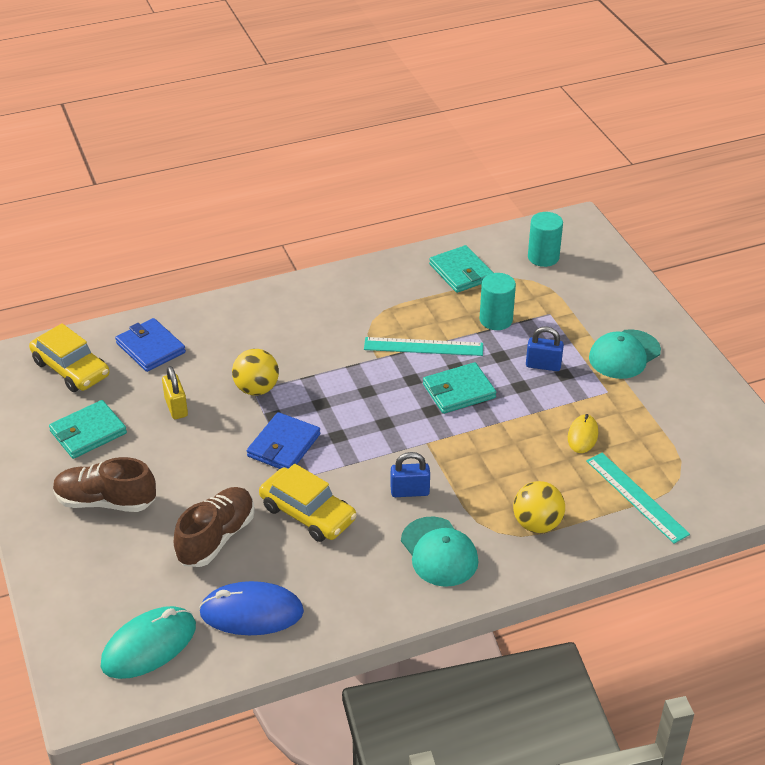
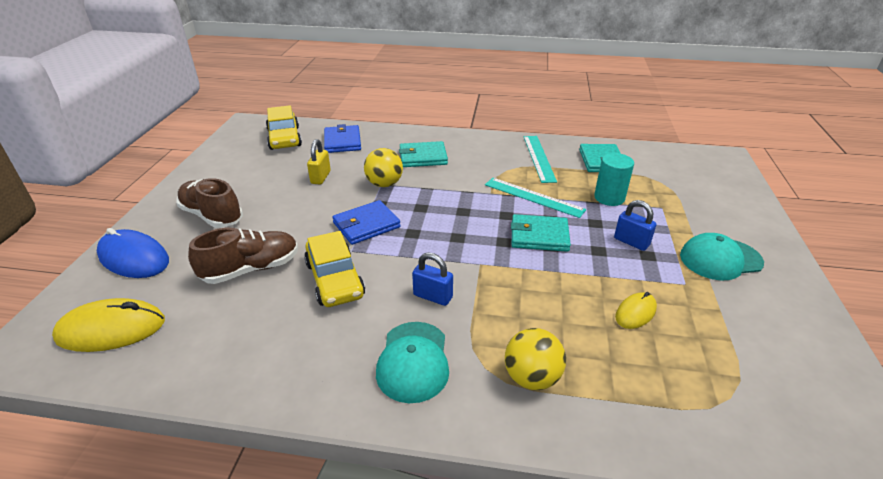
camera: 30 degrees right, 5 degrees down
turquoise wallet [49,400,127,459] -> turquoise wallet moved to [399,141,448,167]
turquoise mouse [101,606,196,679] -> yellow mouse [52,298,165,352]
blue mouse [199,581,304,635] -> blue mouse moved to [97,228,169,278]
turquoise cylinder [528,212,563,267] -> none
turquoise ruler [586,453,690,544] -> turquoise ruler moved to [524,136,557,183]

